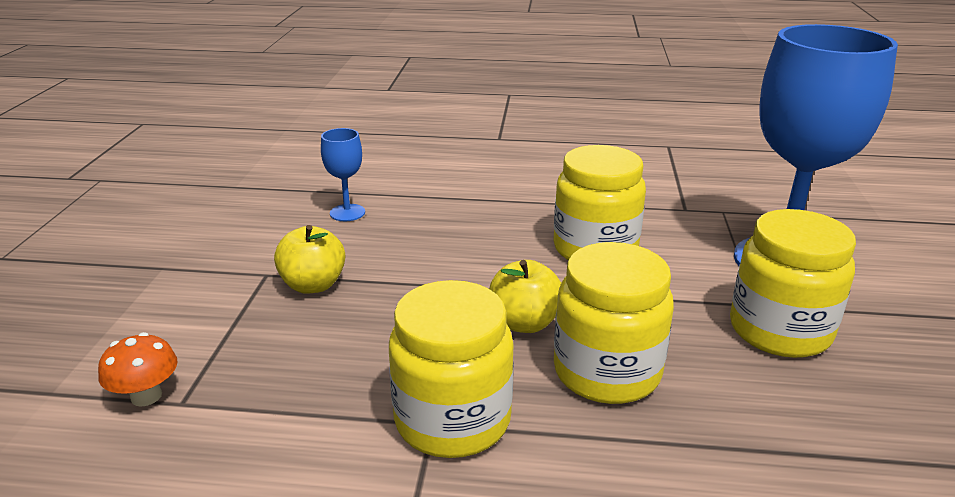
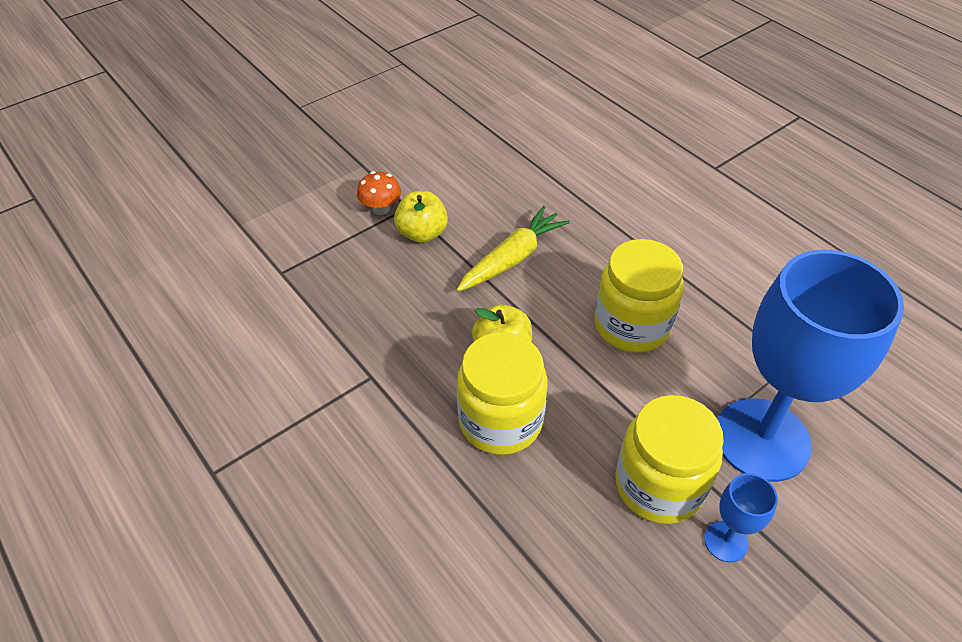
camera: 45 degrees right, 20 degrees up
orange mushroom [98,332,178,407] -> orange mushroom moved to [357,171,401,215]
blue goblet [321,128,365,221] -> blue goblet moved to [704,473,778,562]
yellow jar [389,280,514,458] -> none
none -> yellow carrot [457,206,570,292]

